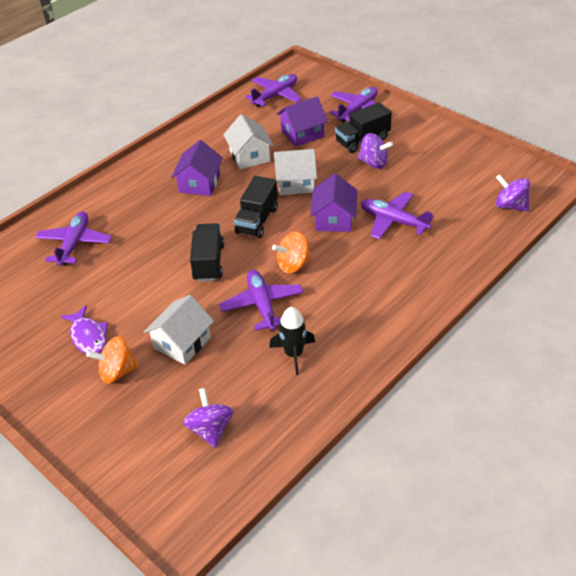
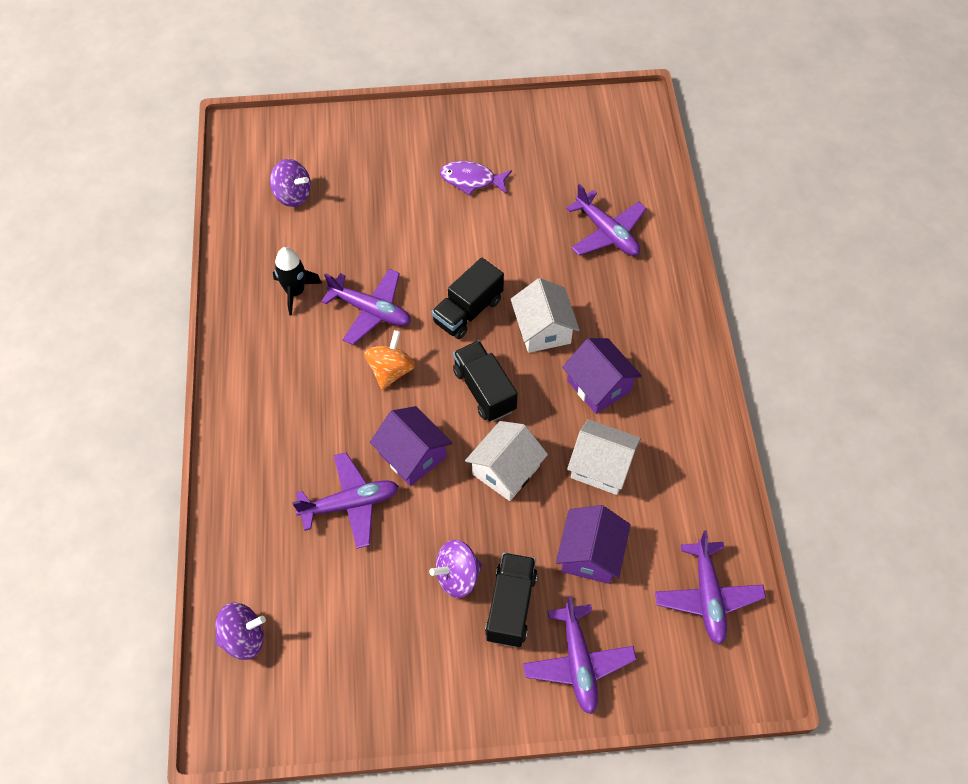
camera: 130 degrees right, 15 degrees up
orange spinning top [86,336,139,384] -> none
white house [144,295,214,365] -> white house moved to [511,278,580,353]
black truck [190,223,224,282] -> black truck turned 90 degrees clockwise [432,258,504,339]

